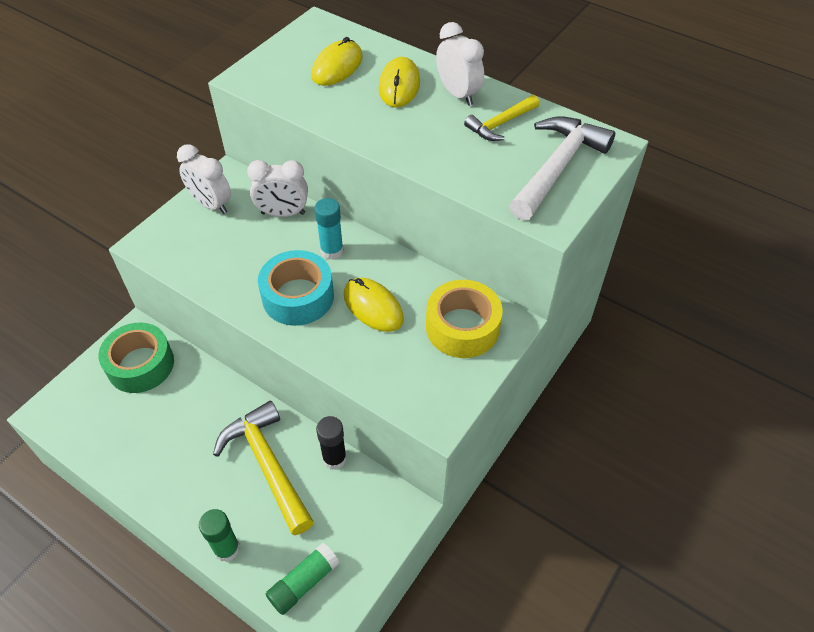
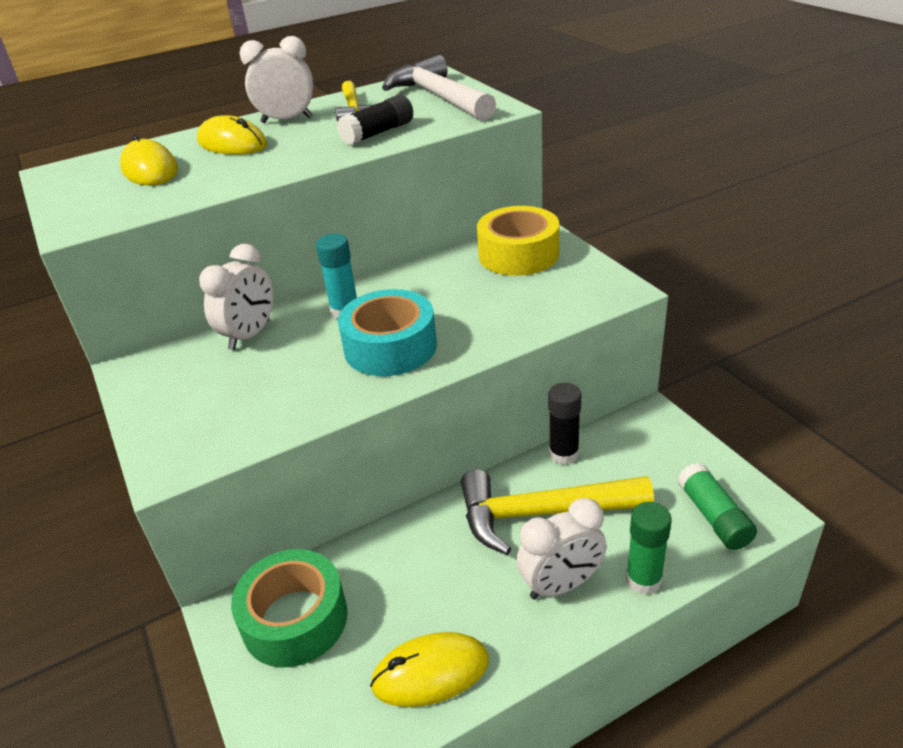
camera: 60 degrees left, 15 degrees down
white clock [177,144,231,214] -> white clock moved to [517,498,607,600]
yellow mouse [344,278,404,332] -> yellow mouse moved to [370,632,489,707]
none -> black glue stick [337,95,413,146]

